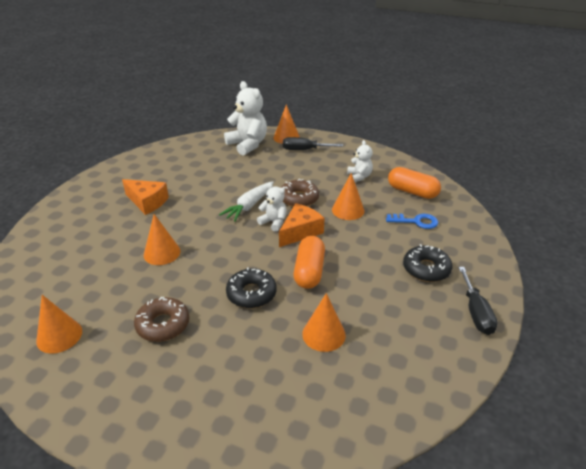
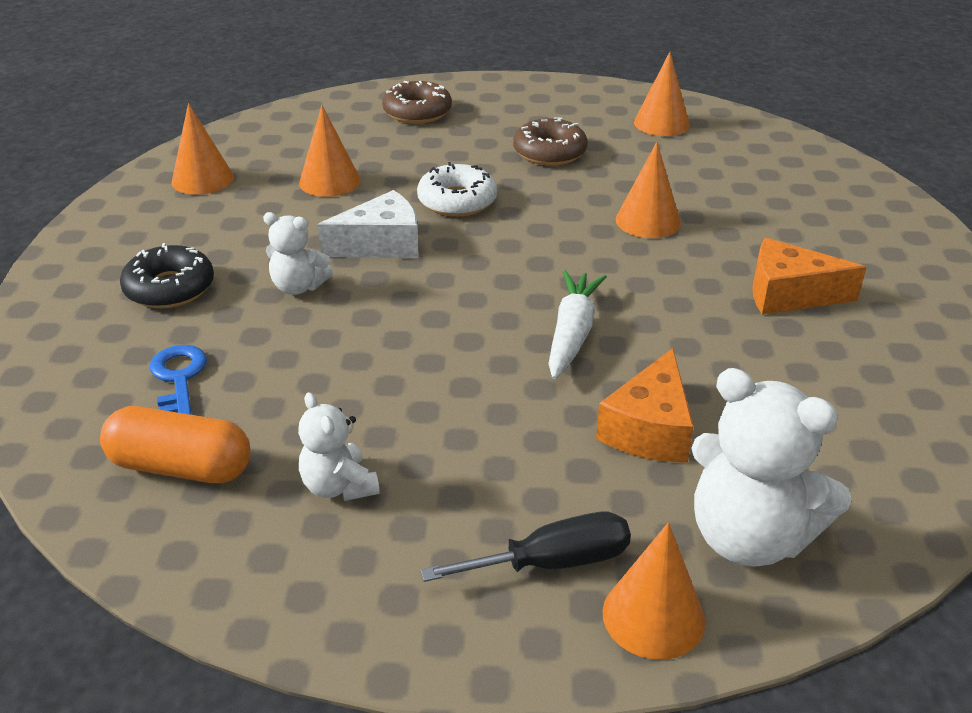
camera: 160 degrees right, 0 degrees up
black donut [226,267,277,308] -> white donut [417,162,497,217]
white teddy bear [257,183,287,232] -> white teddy bear moved to [263,212,333,295]
orange cheese [279,203,325,247] -> orange cheese moved to [596,348,694,463]
brown donut [281,179,319,207] -> brown donut moved to [382,81,452,124]
orange capsule [294,236,325,289] -> white cheese [318,190,419,258]
orange cone [332,173,365,220] -> orange cone moved to [172,103,234,195]
blue key [386,214,438,229] -> blue key turned 90 degrees clockwise [150,345,207,415]
black screwdriver [458,267,498,335] -> none

